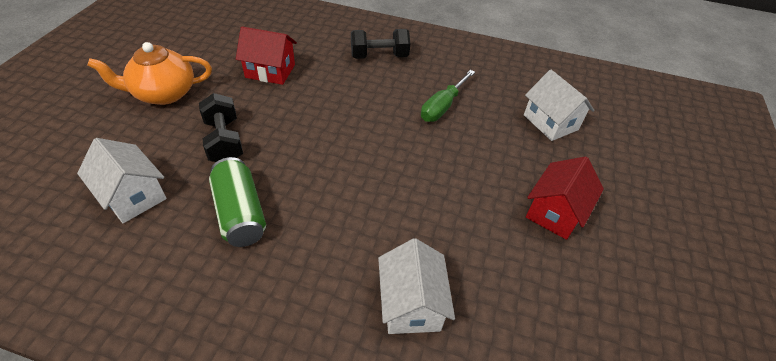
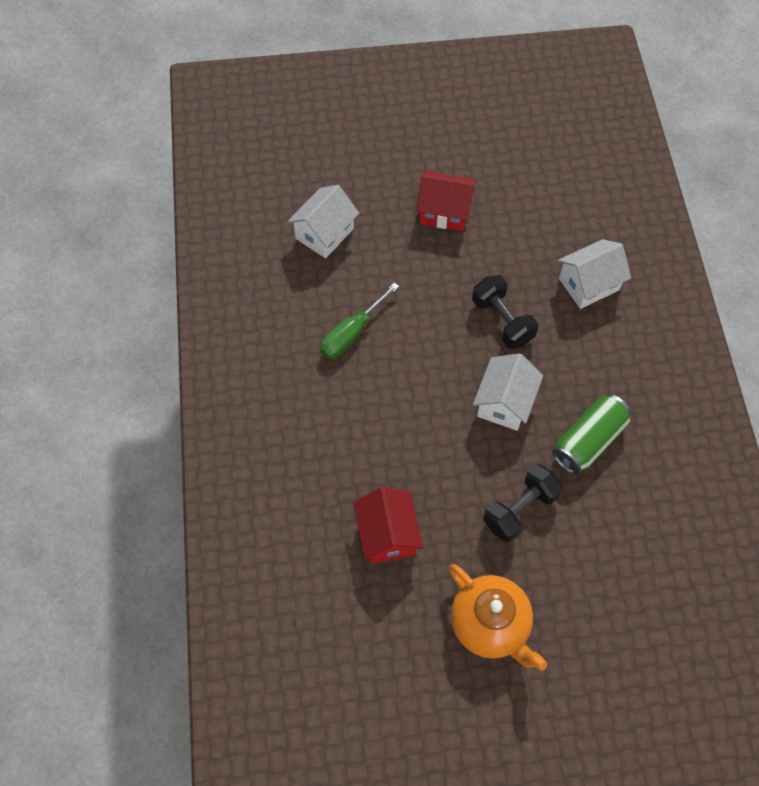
camera: 110 degrees left, 15 degrees up
white house [77,138,167,223] -> white house moved to [473,353,543,431]
black dumbbell [351,29,410,59] -> black dumbbell moved to [472,275,538,349]
green screwdriver [421,70,475,122] -> green screwdriver turned 120 degrees clockwise [320,282,399,359]

